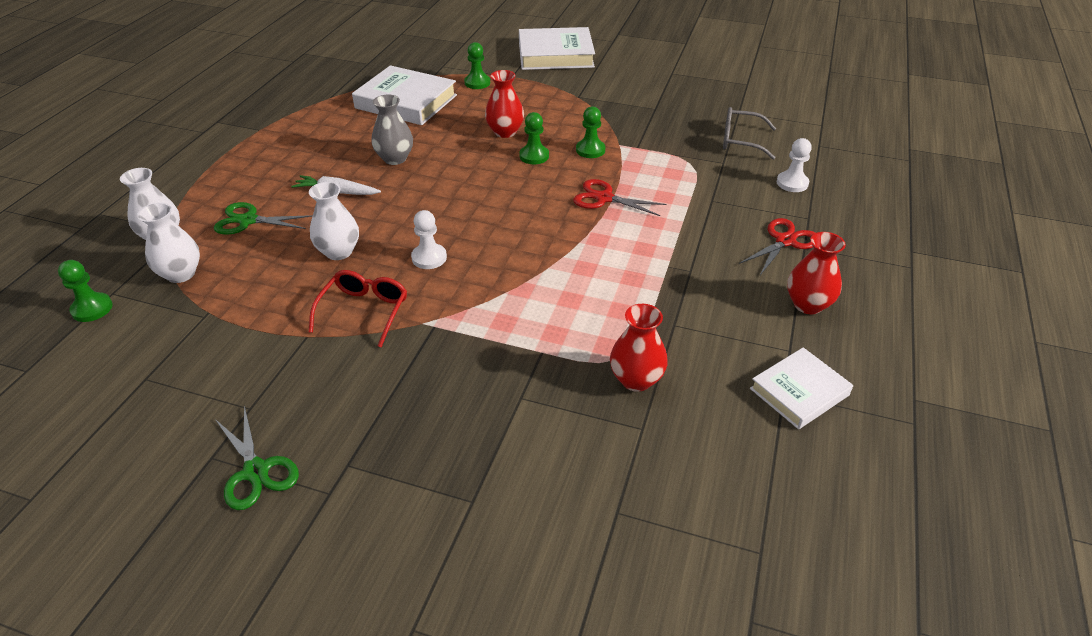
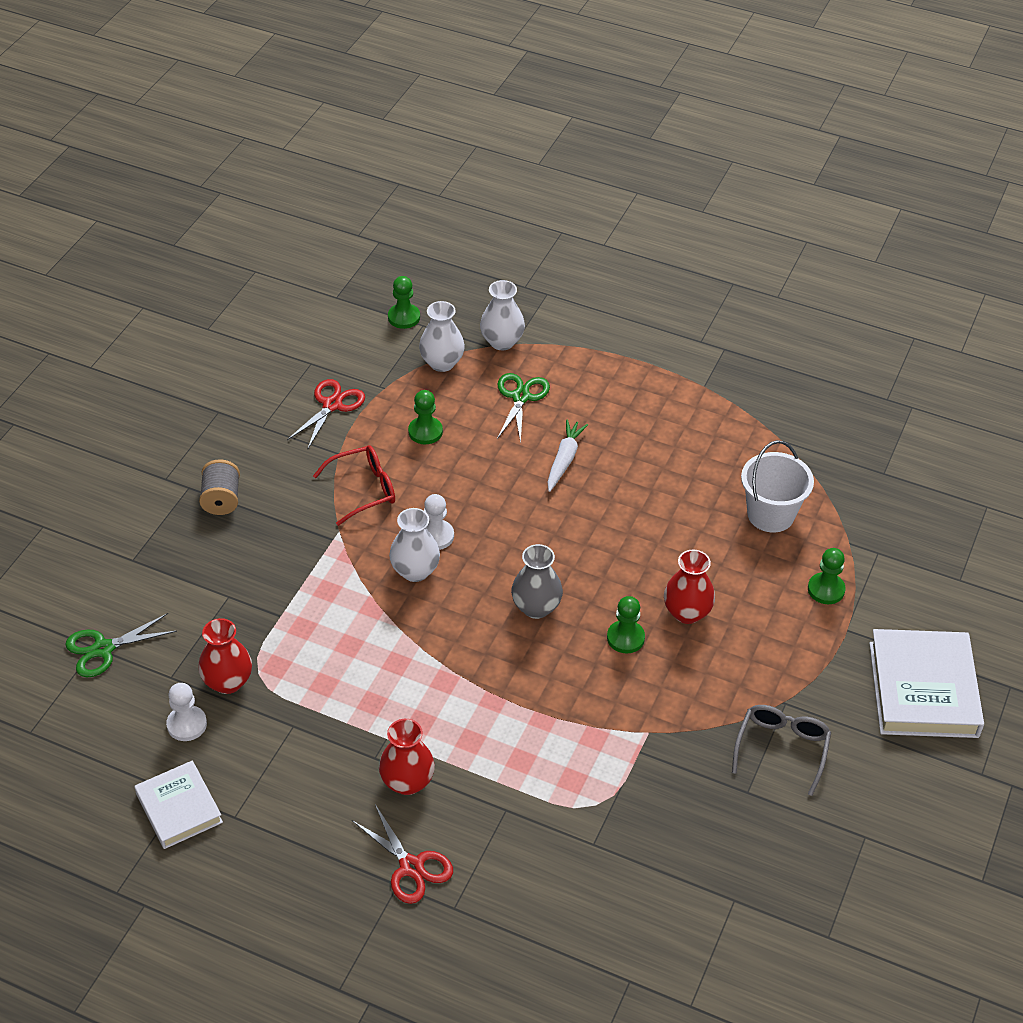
camera: 95 degrees right, 5 degrees up
green scissors [215,405,299,510] -> green scissors moved to [65,613,177,678]
white vase [309,182,359,260] -> white vase moved to [389,508,440,582]
red glasses [309,270,407,348] -> red glasses turned 45 degrees counterclockwise [313,445,395,526]
white book [352,65,457,125] -> white bucket [741,440,814,532]
grey vase [371,95,413,165] -> grey vase moved to [511,544,563,619]
red scissors [573,179,666,216] -> red scissors moved to [287,379,365,448]
green pawn [576,106,605,158] -> green pawn moved to [408,390,443,444]
grey glasses [723,107,776,159] -> grey glasses moved to [732,705,831,796]
white pawn [777,138,812,192] -> white pawn moved to [166,683,207,741]
red vase [787,232,846,314] -> red vase moved to [379,719,435,795]
none -> grey spool [199,460,240,515]

